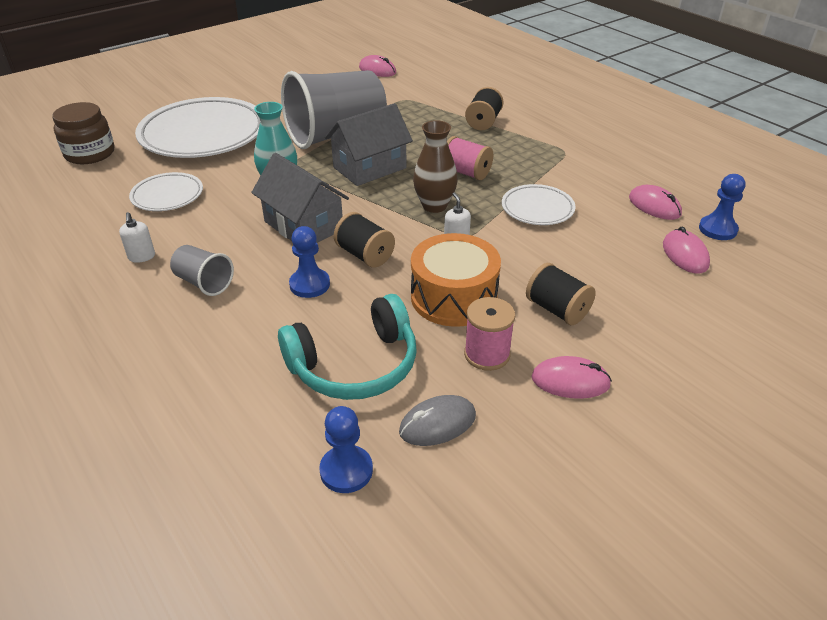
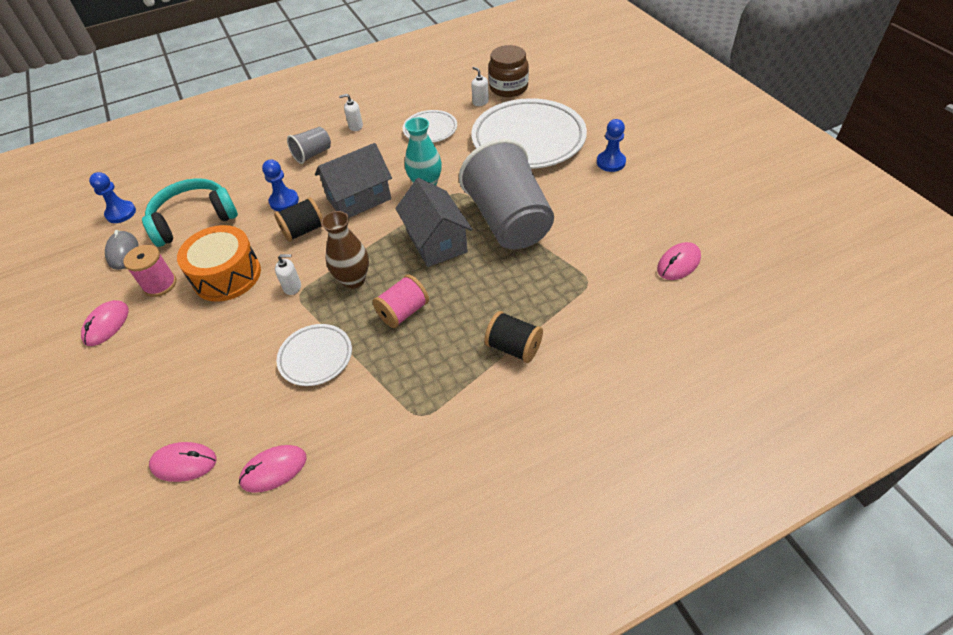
camera: 105 degrees right, 10 degrees up
turquoise headphones [278,294,417,400] -> turquoise headphones turned 75 degrees clockwise [142,178,238,247]
black spool [526,263,596,325] -> none
blue pawn [699,174,745,240] -> blue pawn moved to [597,119,626,172]
none -> white soap dispenser [471,67,489,106]

